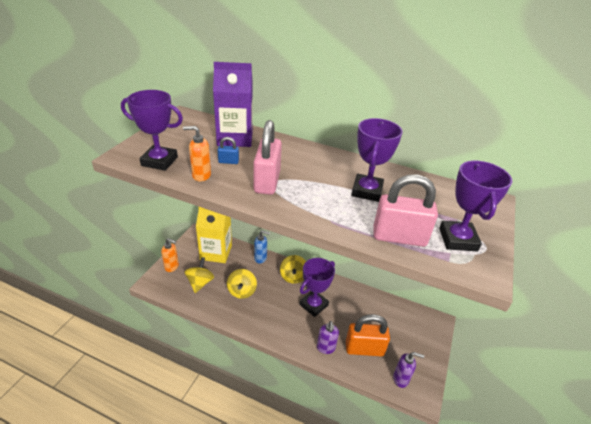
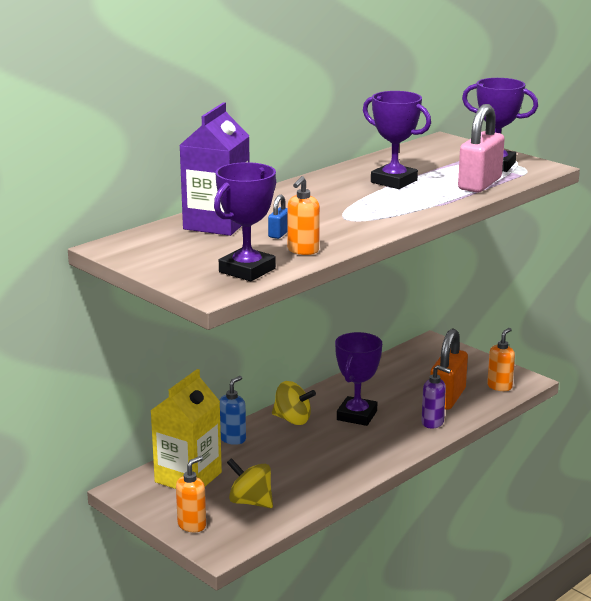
camera: 65 degrees left, 15 degrees down
yellow spinning top [227,269,257,299] -> none
pink padlock [253,120,282,195] -> none
purple trophy [299,258,335,317] -> purple trophy turned 45 degrees clockwise [335,332,382,426]
purple soap dispenser [393,352,424,388] -> orange soap dispenser [487,328,515,391]

